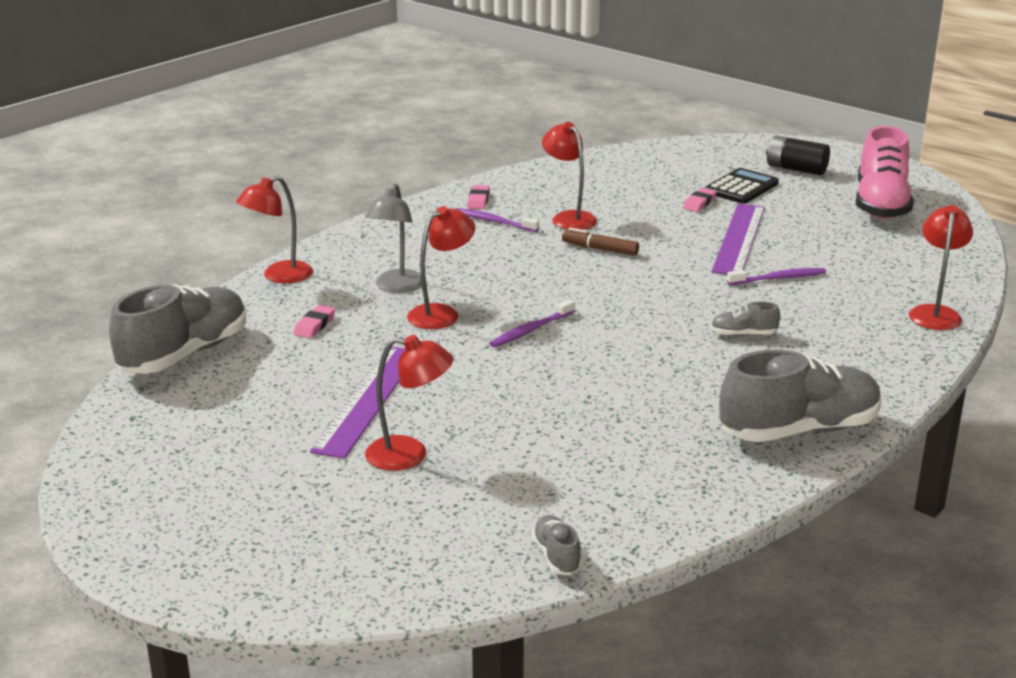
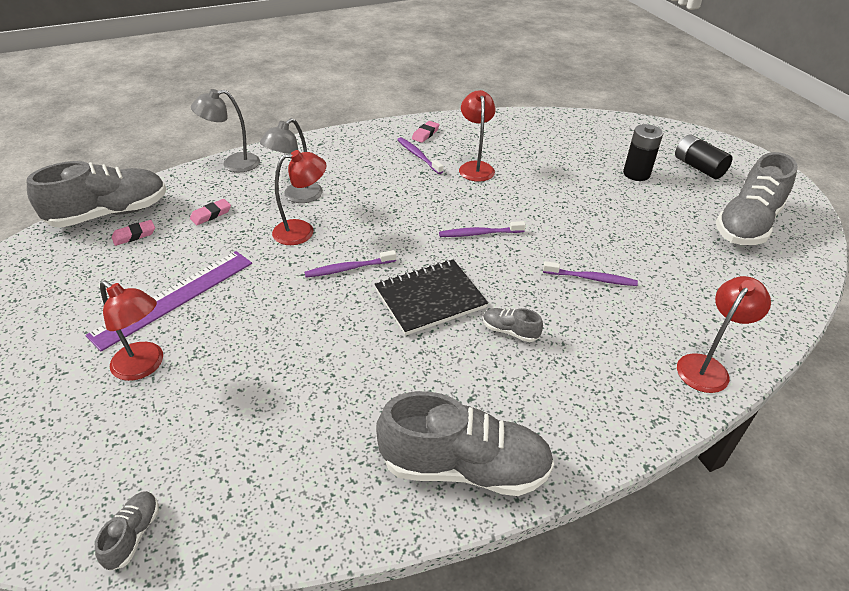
camera: 25 degrees right, 15 degrees up
red lamp [236,175,313,283] -> grey lamp [191,89,260,173]
brown marker [562,228,639,256] -> none
pink eraser [683,188,717,212] -> pink eraser moved to [111,220,155,246]
black calculator [704,168,779,204] -> black battery [623,124,663,181]
purple ruler [711,204,765,275] -> none
pink shoe [856,126,914,219] -> grey shoe [716,152,798,245]
none -> black notebook [375,259,488,336]
none -> purple toothbrush [439,221,526,237]

